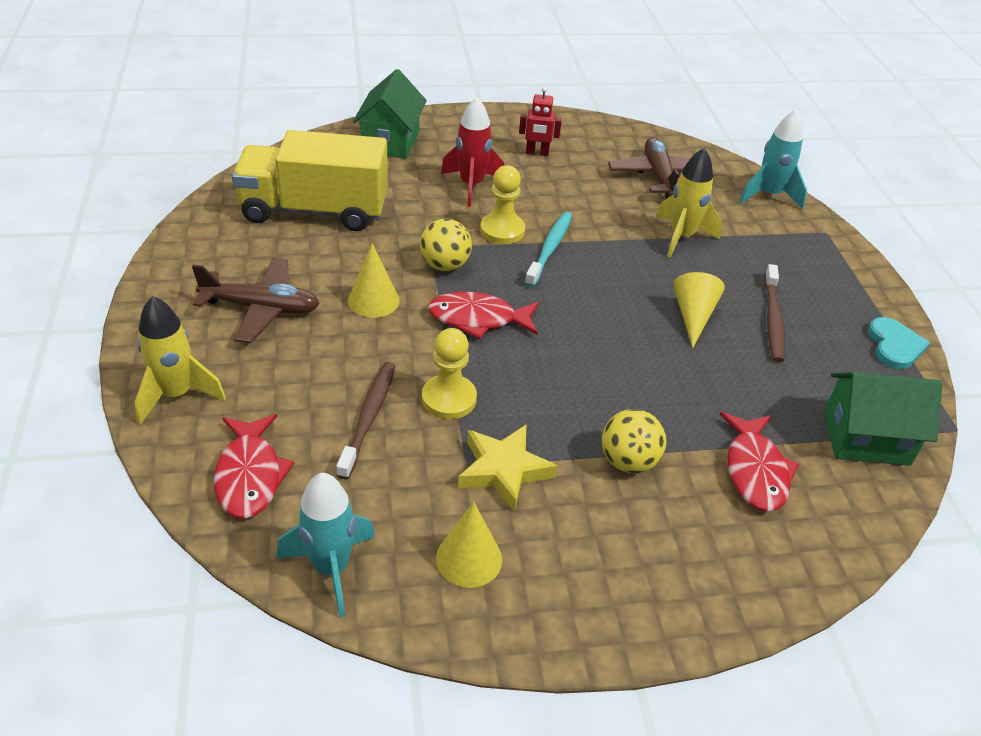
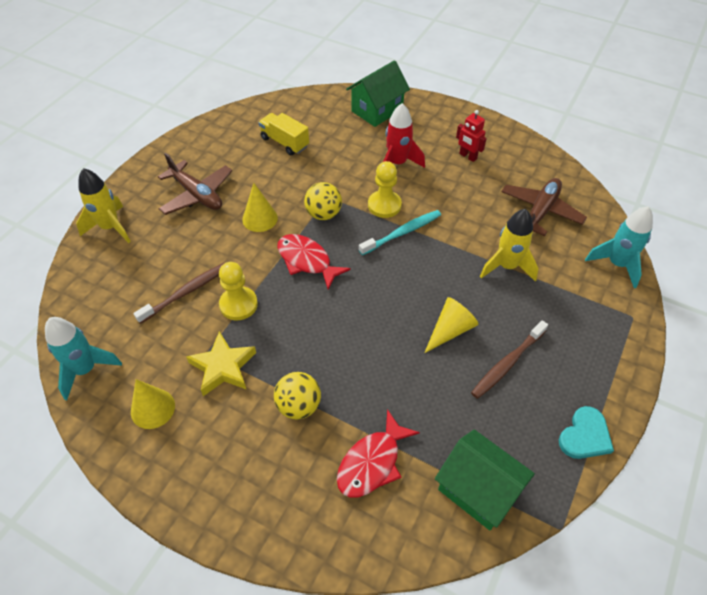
camera: 40 degrees right, 10 degrees up
red fish [214,414,294,519] -> none
yellow truck [232,130,388,231] -> yellow truck [258,113,309,155], size x0.52

